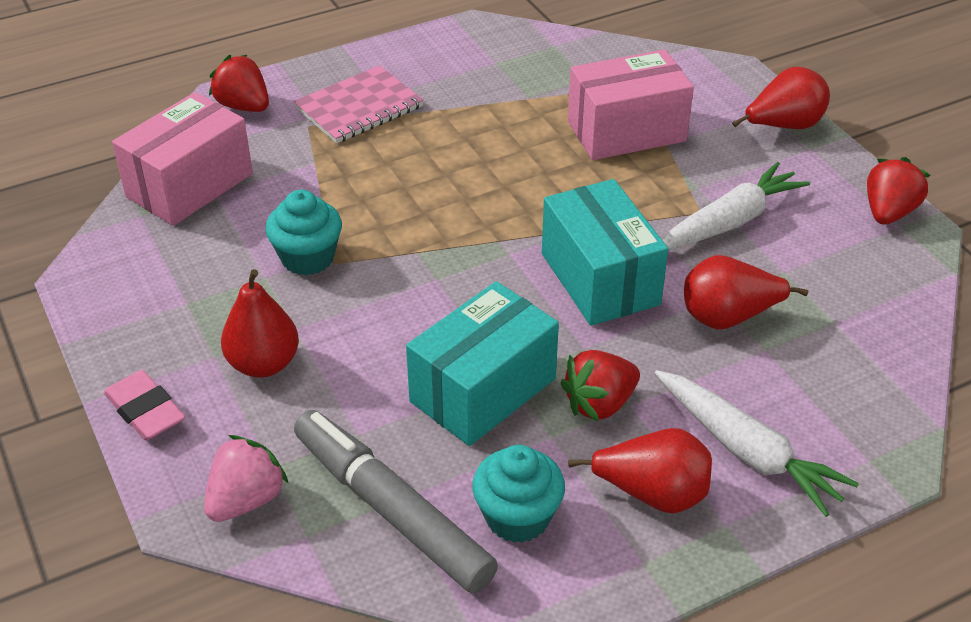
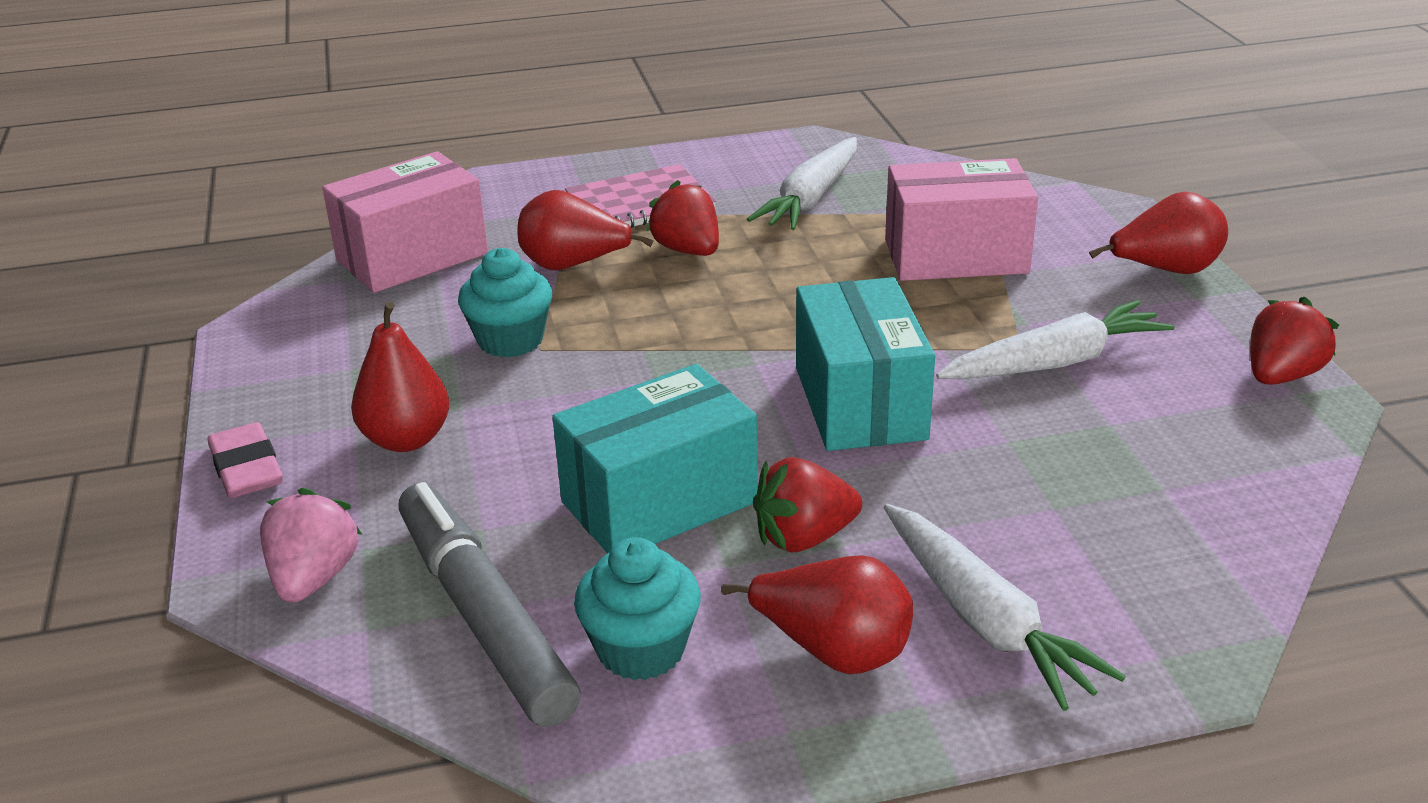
camera: 15 degrees right, 10 degrees down
pink strawberry [204,435,289,522] -> pink strawberry turned 45 degrees counterclockwise [260,488,362,603]
red strawberry [209,54,269,112] -> red strawberry moved to [646,180,719,256]
red pear [684,255,808,330] -> red pear moved to [517,190,654,270]
none -> white carrot [747,137,857,230]

